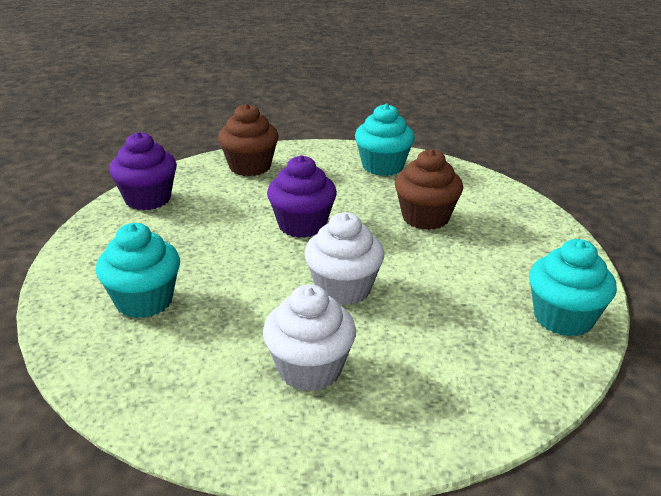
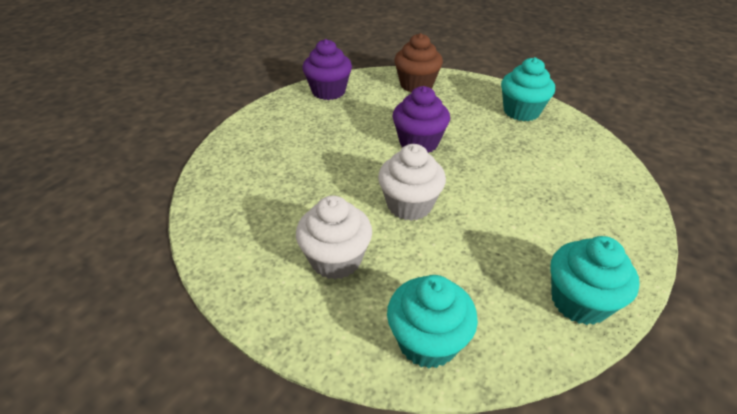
camera: 30 degrees right, 10 degrees up
turquoise cupcake [96,223,180,318] -> turquoise cupcake moved to [387,275,478,368]
brown cupcake [395,149,463,230] -> none

